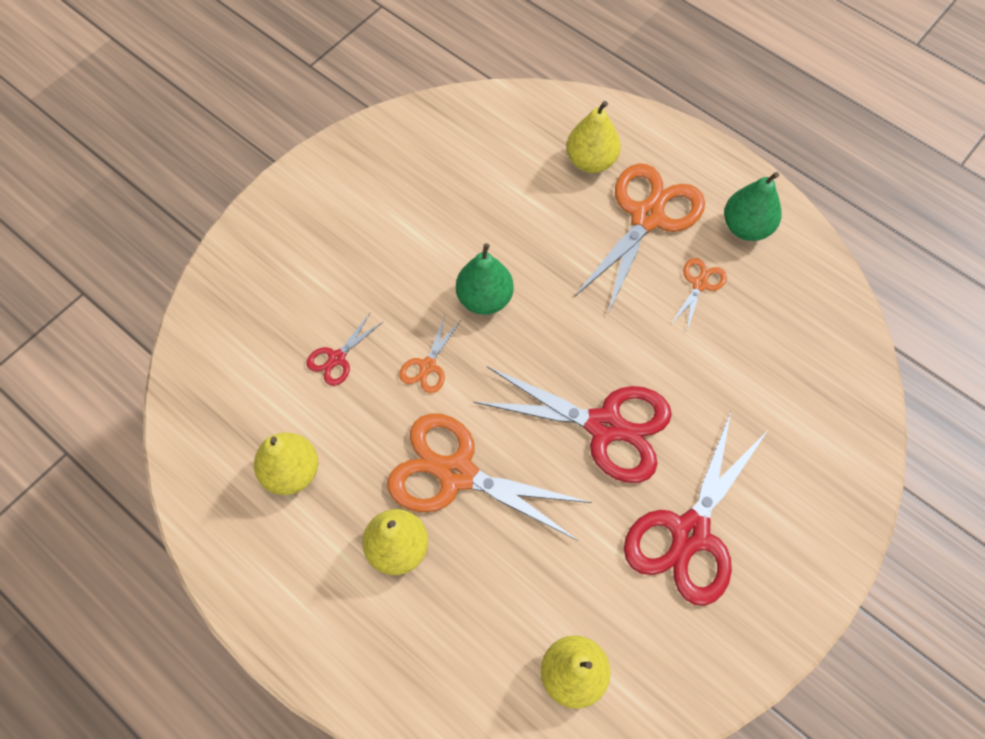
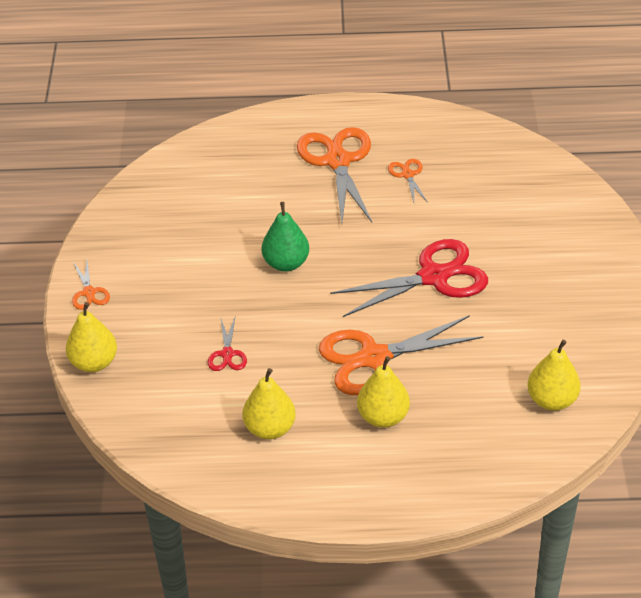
camera: 40 degrees left, 20 degrees down
orange scissors [399,315,461,393] -> orange scissors moved to [72,260,110,310]
yellow pear [566,101,621,173] -> yellow pear moved to [66,302,117,372]
red scissors [624,412,767,606] -> none
green pear [724,172,782,241] -> none

